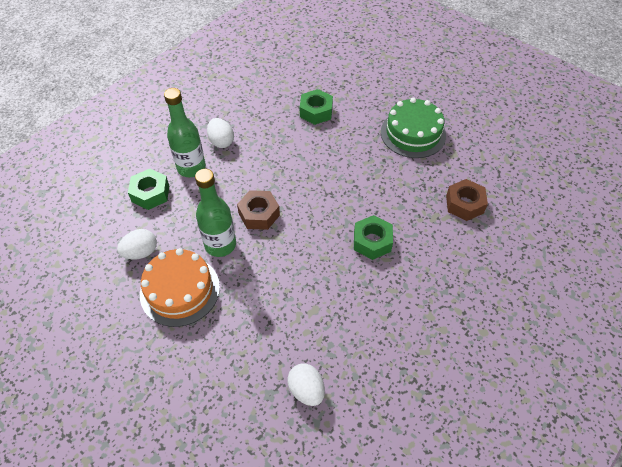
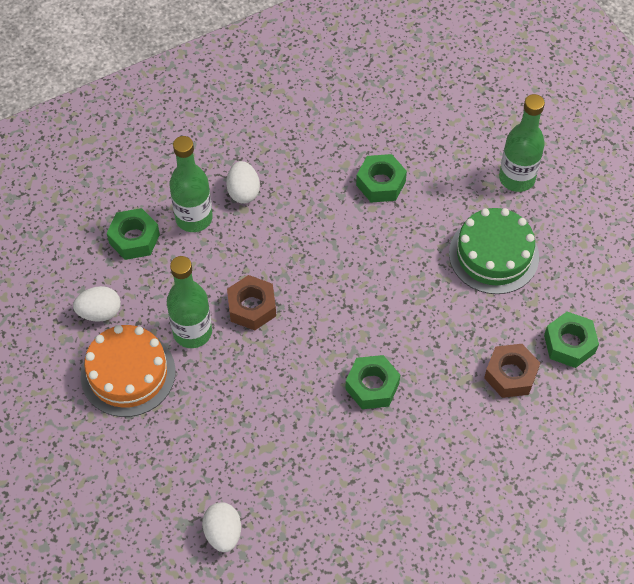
camera: 20 degrees right, 5 degrees up
none -> green bottle [499,94,545,192]
none -> green nut [544,312,599,368]

